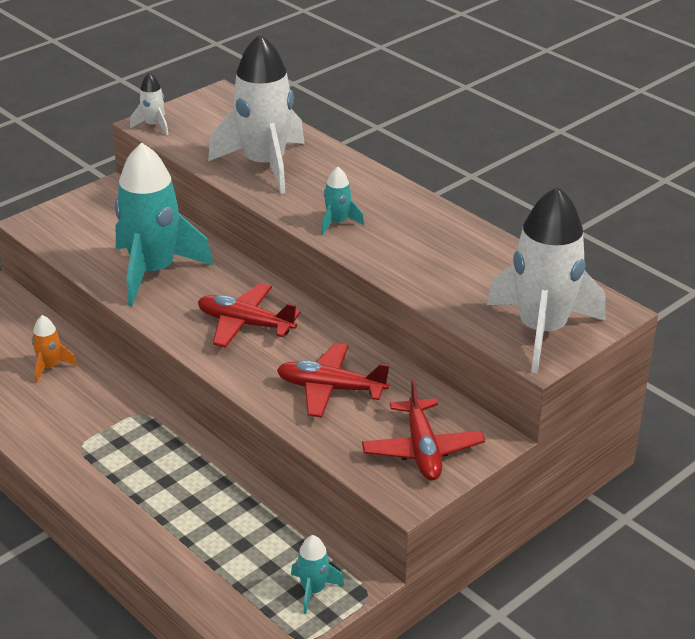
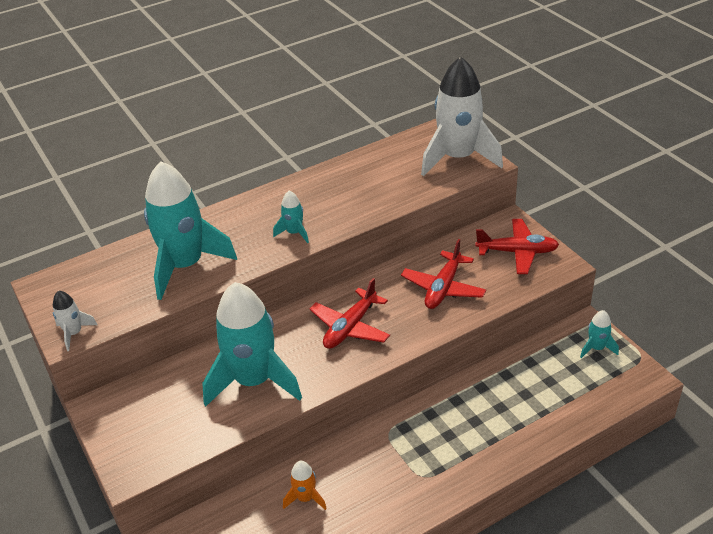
camera: 75 degrees left, 5 degrees up
white rocket [208,34,305,194] -> turquoise rocket [144,161,237,300]

